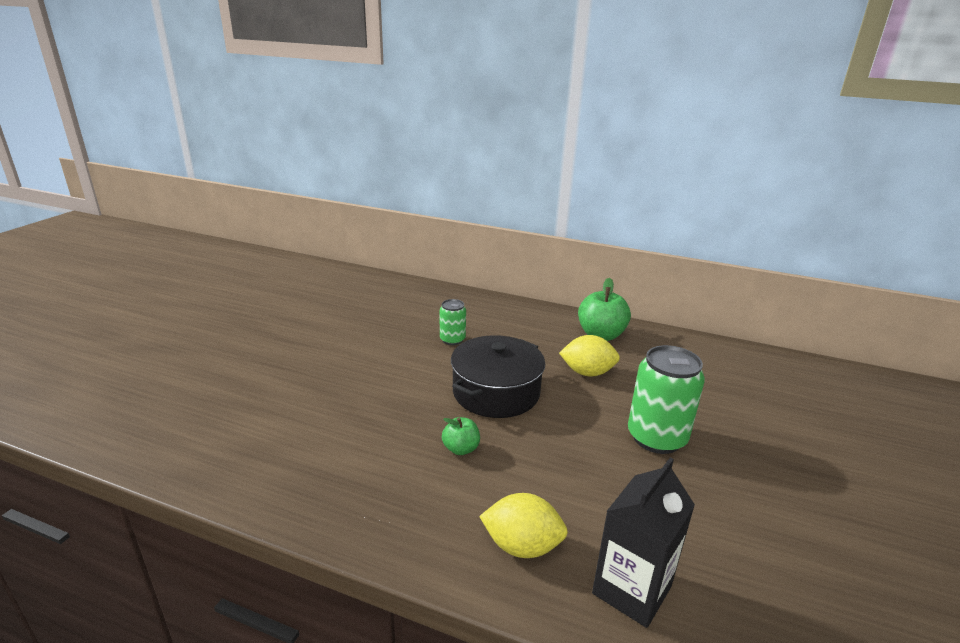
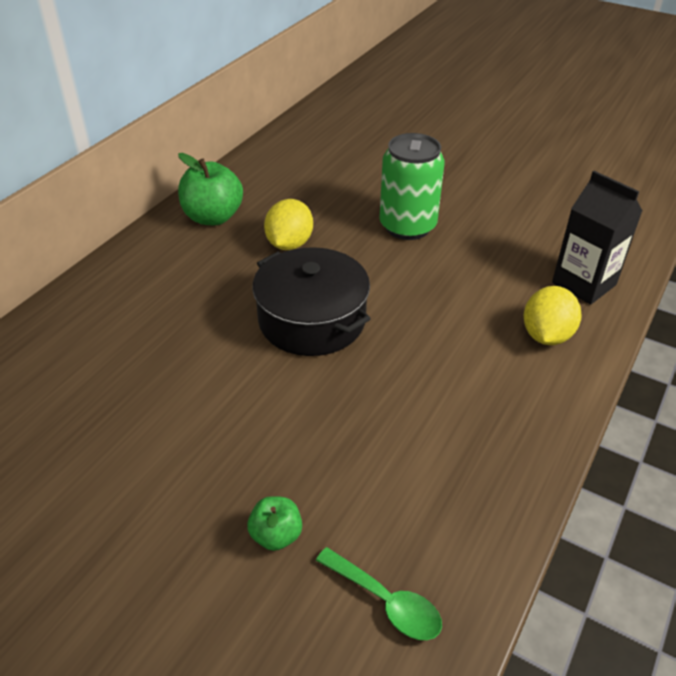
camera: 80 degrees left, 15 degrees up
green can [440,299,466,345] -> none
green apple [442,417,480,455] -> green apple moved to [247,496,302,551]
none -> green spoon [316,547,442,640]

